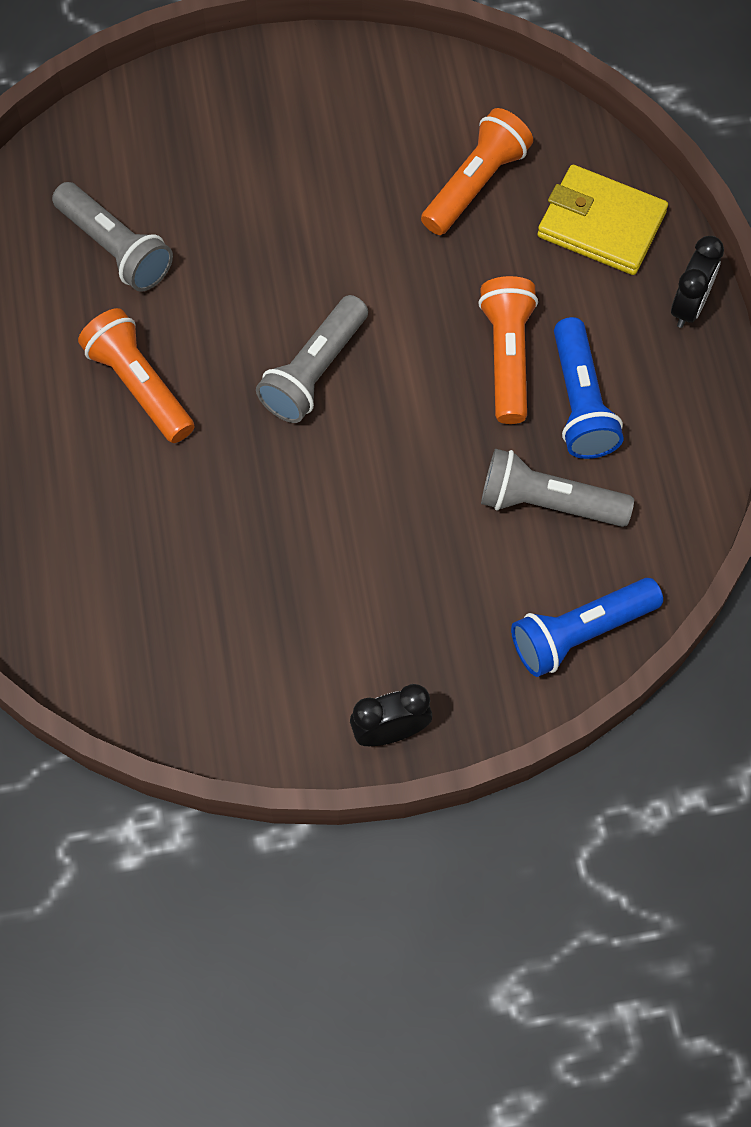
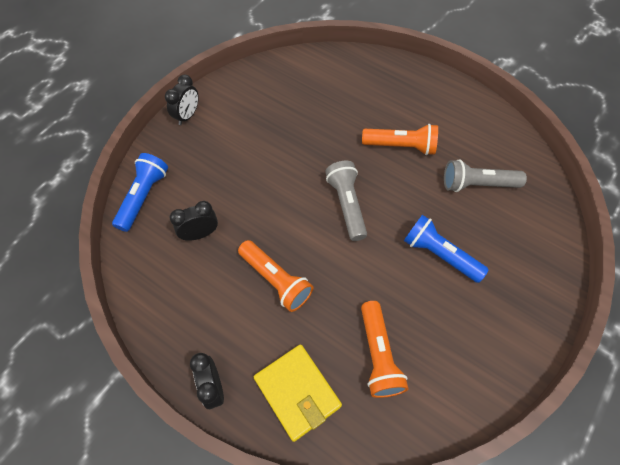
camera: 135 degrees right, 5 degrees down
grey flashlight [481,449,634,527] -> black clock [169,201,218,241]
yellow wallet [537,165,668,275] -> yellow wallet turned 75 degrees clockwise [254,344,342,442]
blue flashlight [554,317,624,459] -> blue flashlight moved to [404,215,489,283]

